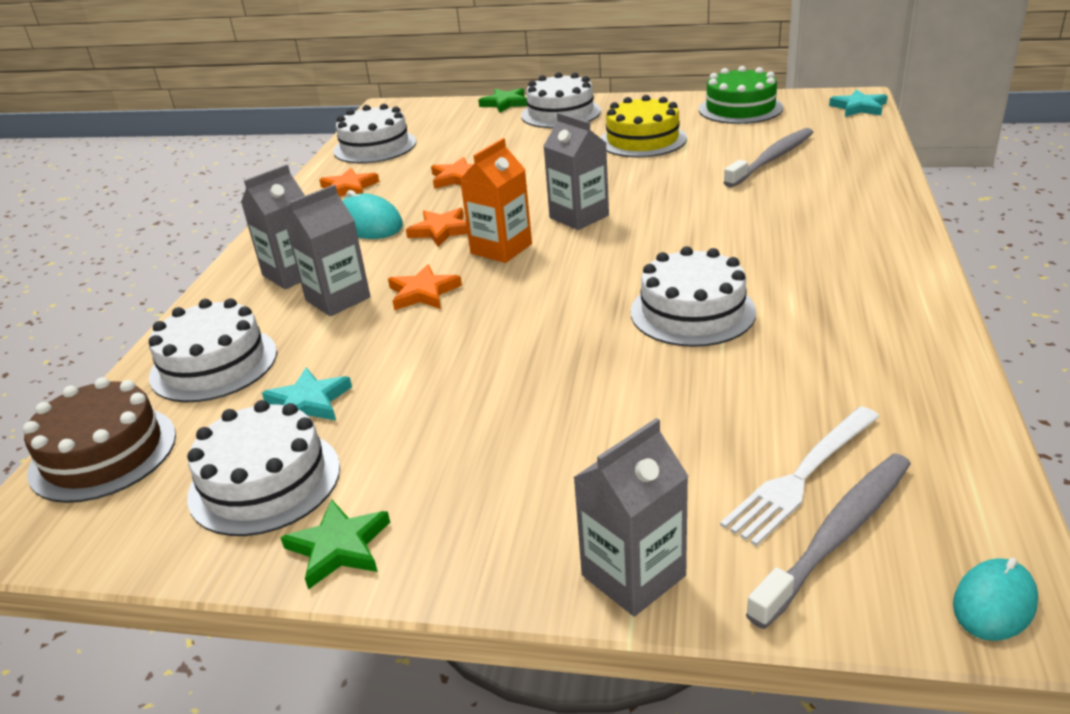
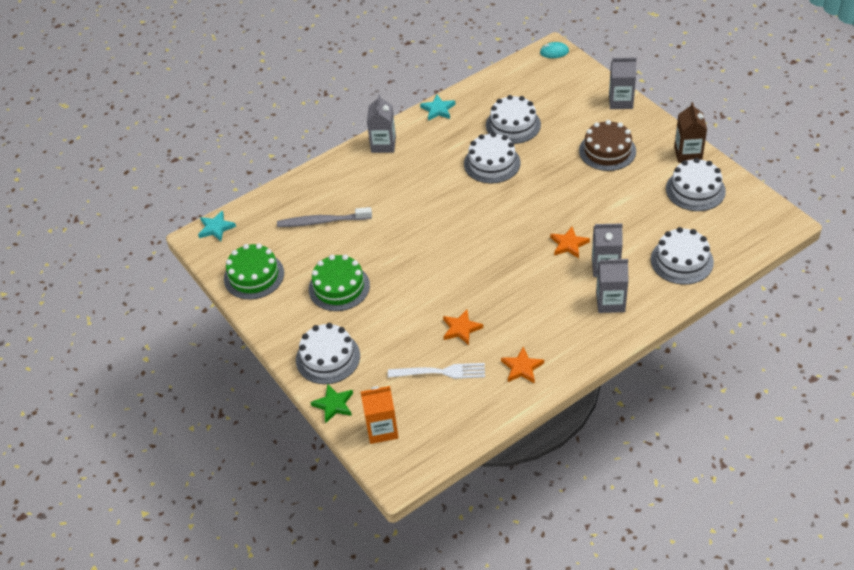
camera: 135 degrees left, 15 degrees up
brown cake [23,377,176,503] -> brown cake moved to [579,120,636,171]
turquoise star [262,367,352,420] -> turquoise star moved to [420,95,455,121]
green star [281,499,390,590] -> brown carton [674,102,707,163]
white cake [333,104,416,163] -> white cake moved to [486,95,541,144]
turquoise mouse [343,190,403,239] -> none
orange star [406,208,468,247] -> none
orange carton [460,138,532,263] -> orange carton moved to [361,386,399,444]
grey carton [544,113,609,230] -> grey carton moved to [367,94,396,153]
yellow cake [600,95,687,157] -> green cake [309,254,370,311]
white fork [720,406,880,546] -> white fork moved to [388,363,485,379]
grey toothbrush [746,454,911,629] -> none

